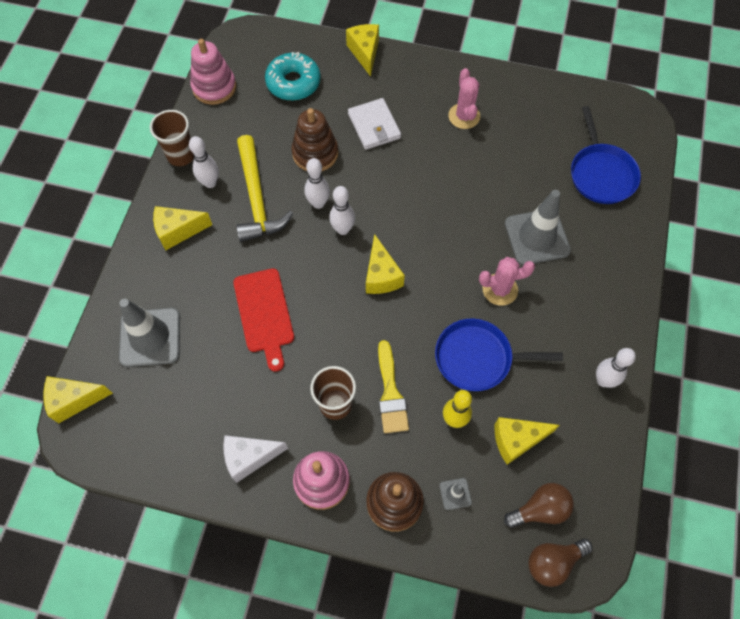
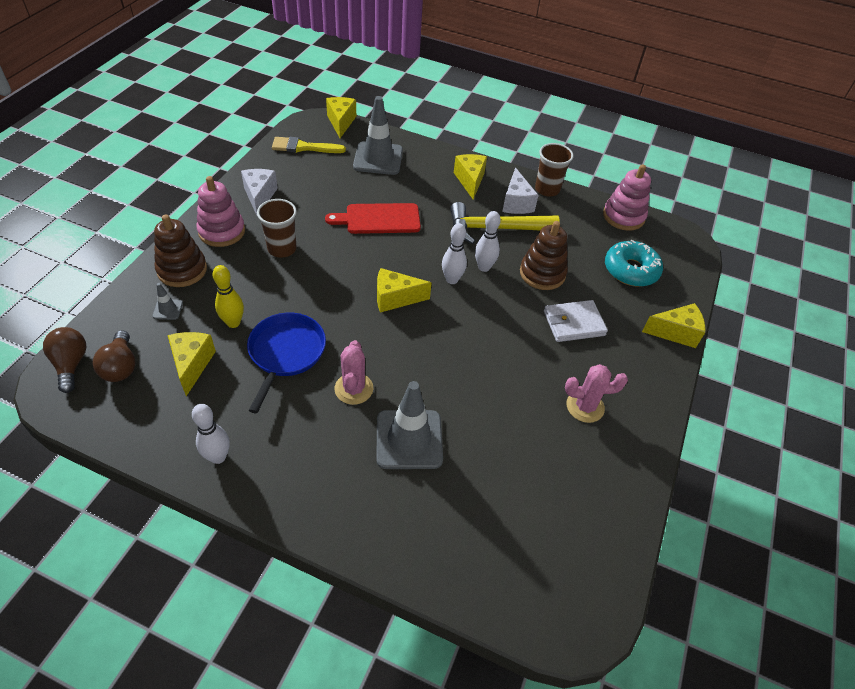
camera: 95 degrees right, 15 degrees down
white bowling pin [189,136,219,188] -> white cheese [502,167,539,214]
yellow brush [378,340,409,433] -> yellow brush moved to [272,137,346,153]
blue pan [571,106,641,204] -> none

